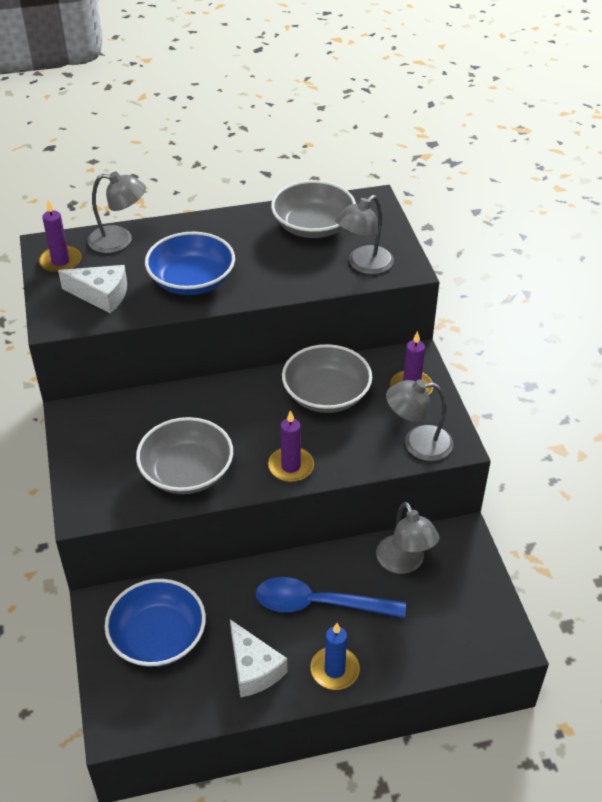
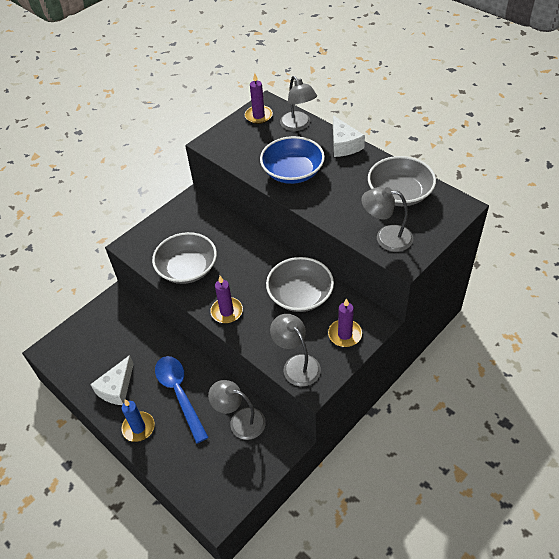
camera: 60 degrees right, 5 degrees up
white cheese [58,265,127,314] -> white cheese moved to [333,115,365,157]
blue bowl [105,579,206,667] -> none
grey lamp [376,502,439,574] -> grey lamp turned 75 degrees clockwise [208,380,266,440]

